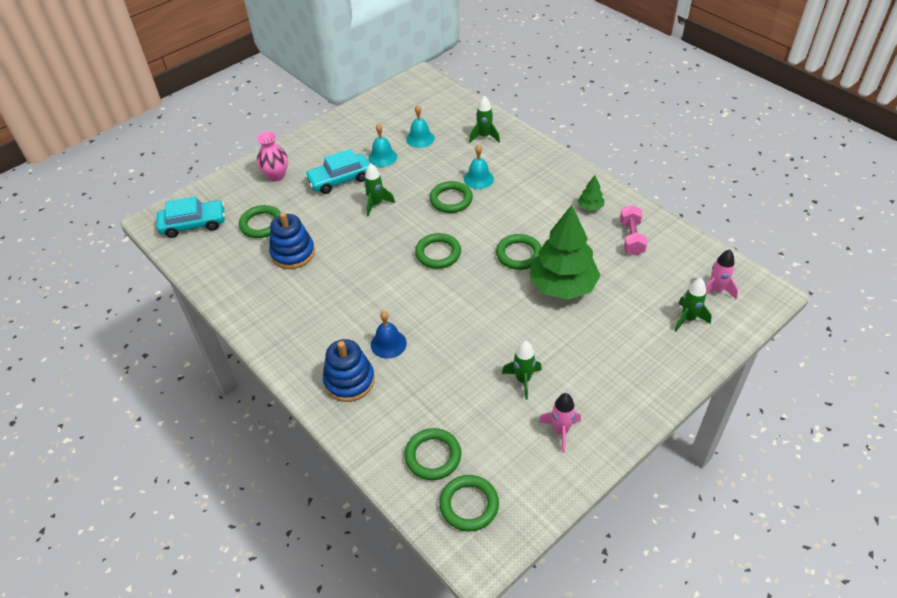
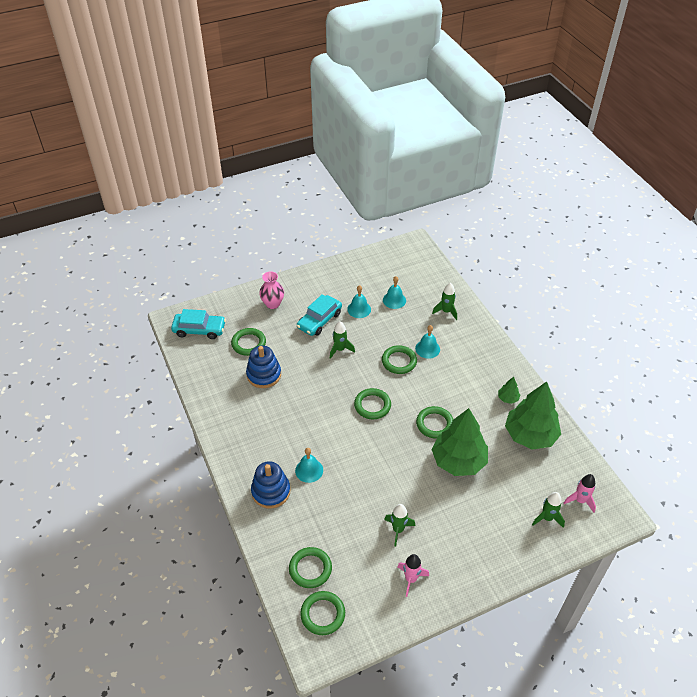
camera: 15 degrees right, 0 degrees up
turquoise car [305,149,369,194] -> turquoise car turned 45 degrees counterclockwise [297,295,342,336]
blue bell [371,311,407,359] -> turquoise bell [295,448,323,483]
pink dumbbell [620,205,647,255] -> green tree [505,382,561,450]

